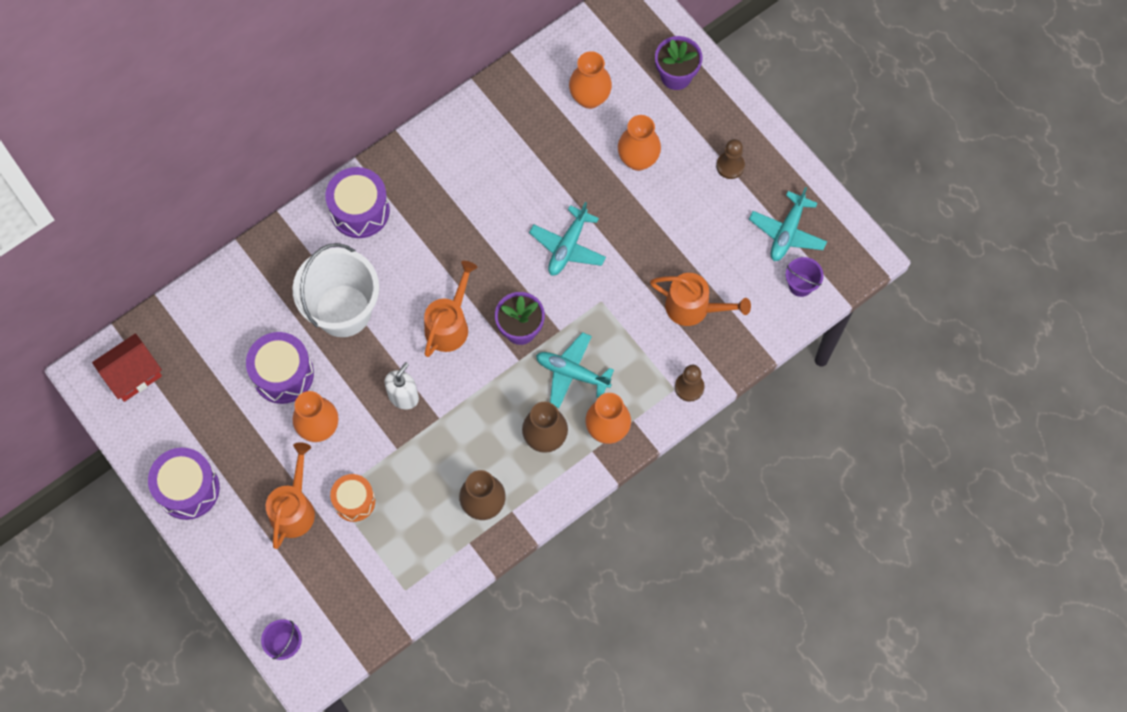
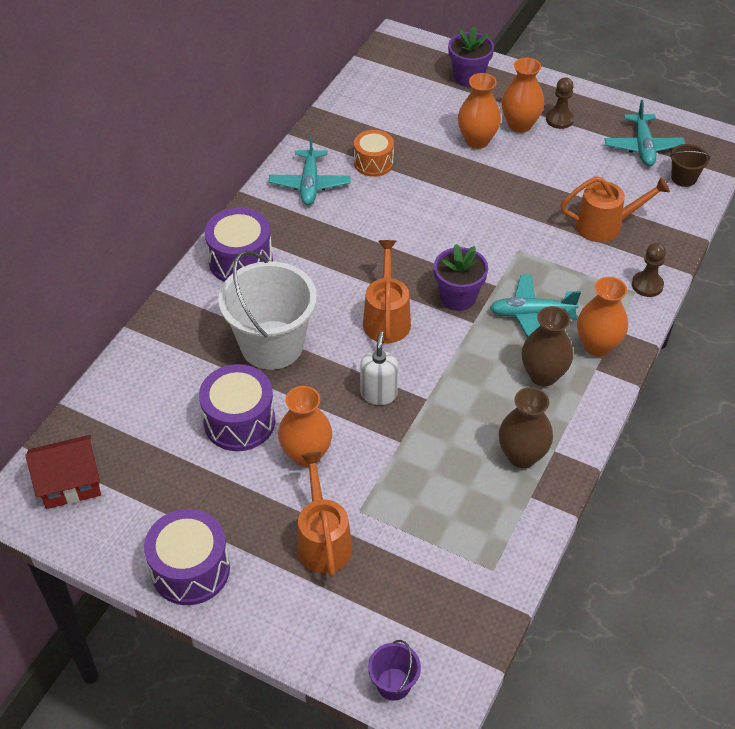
camera: 25 degrees left, 20 degrees down
red house [92,333,162,402] -> red house turned 45 degrees clockwise [25,435,101,509]
orange drum [330,474,375,522] -> orange drum moved to [354,130,394,177]
turquoise plane [529,202,606,276] -> turquoise plane moved to [268,136,351,205]
orange vase [569,51,612,109] -> orange vase moved to [502,58,544,133]
purple bucket [786,257,823,297] -> brown bucket [670,144,710,187]

